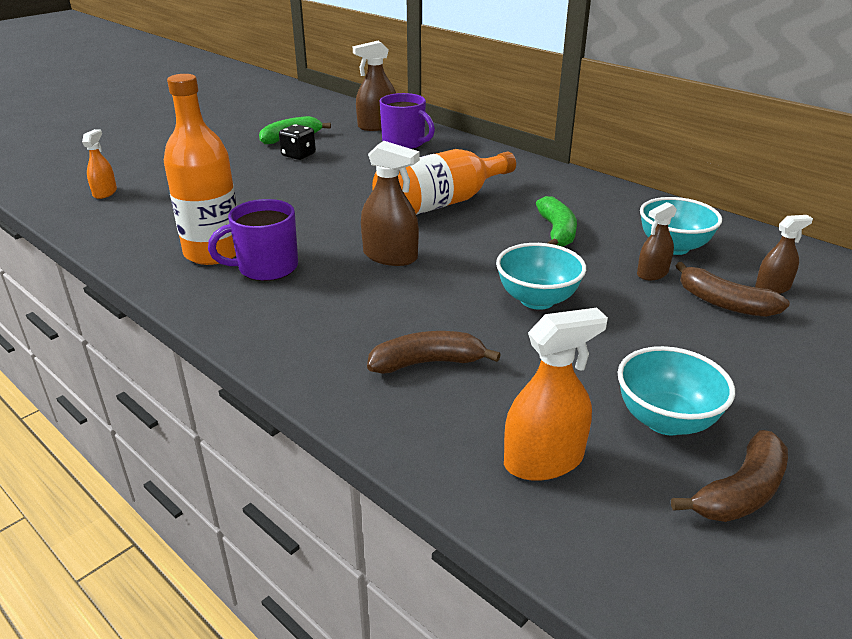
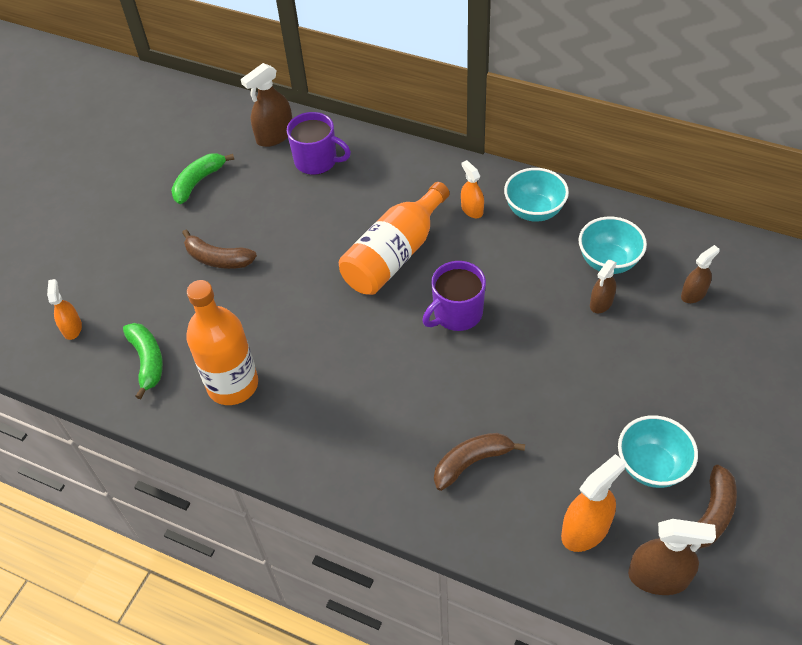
camera: 15 degrees left, 20 degrees up
purple mug [208,199,298,281] -> purple mug moved to [422,261,486,331]
black dice [279,124,316,160] -> none
brown spray bottle [361,141,420,266] -> brown spray bottle moved to [628,519,716,595]
turquoise bowl [496,243,586,310] -> turquoise bowl moved to [504,168,569,222]
green banana [536,196,577,247] -> green banana moved to [123,323,163,399]
brown banana [676,262,790,317] -> brown banana moved to [182,230,257,269]
none -> orange spray bottle [461,160,484,218]

